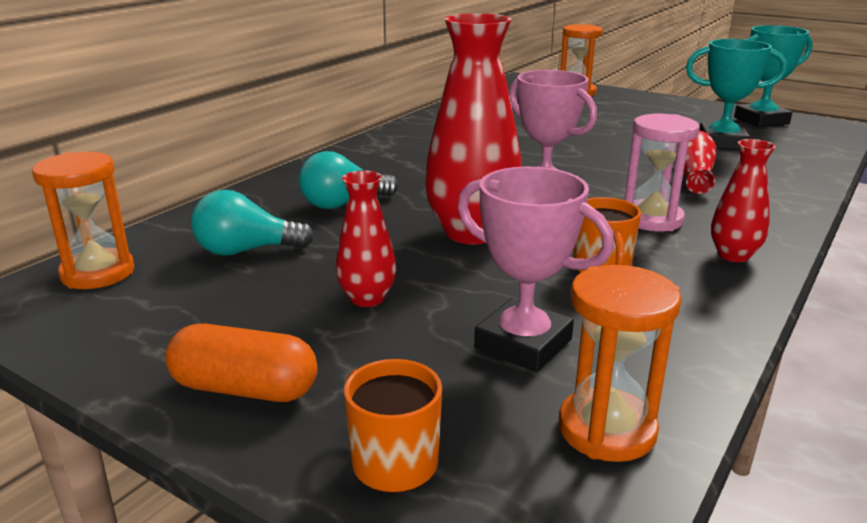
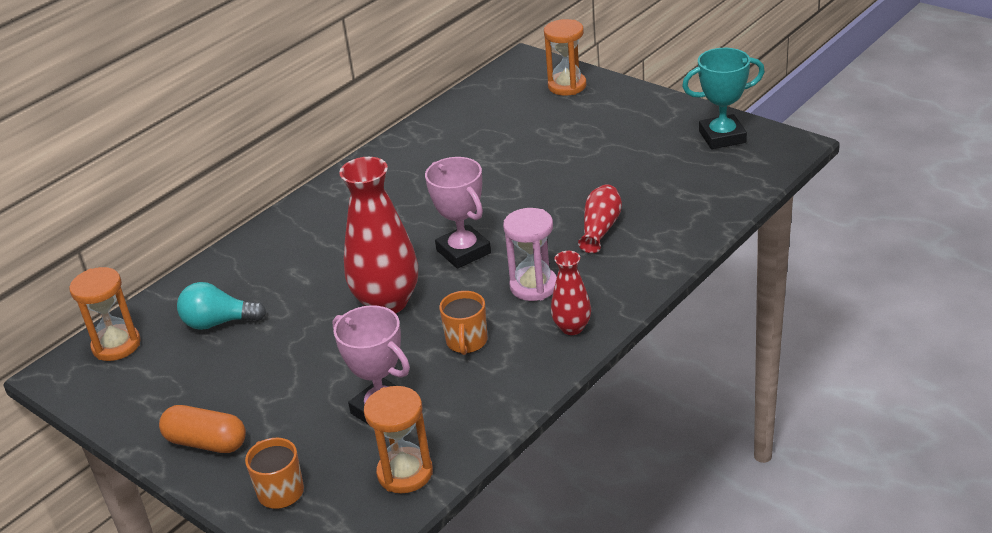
camera: 10 degrees right, 10 degrees up
turquoise light bulb [299,151,398,209] -> none
red vase [336,171,396,307] -> none
turquoise trophy [686,39,787,150] -> none

